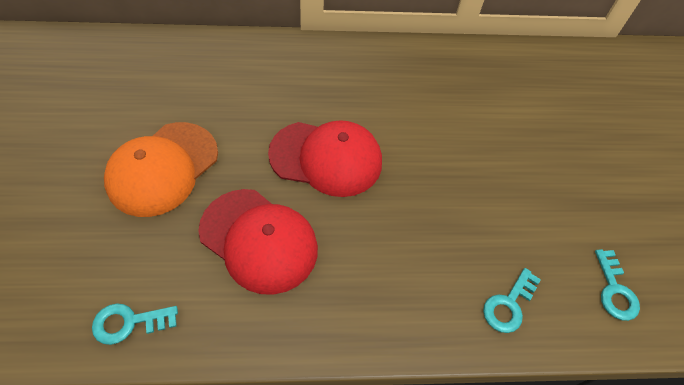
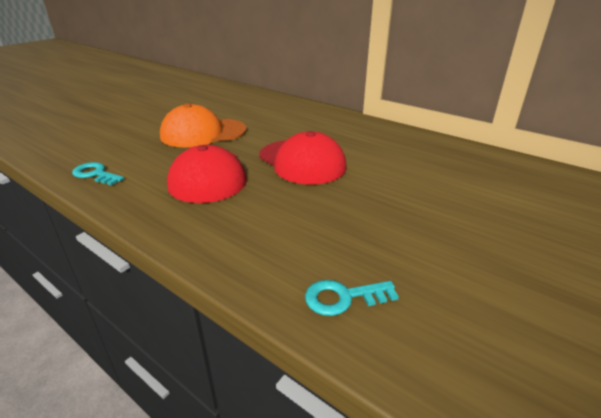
camera: 45 degrees right, 25 degrees down
turquoise key [595,249,640,321] -> none

